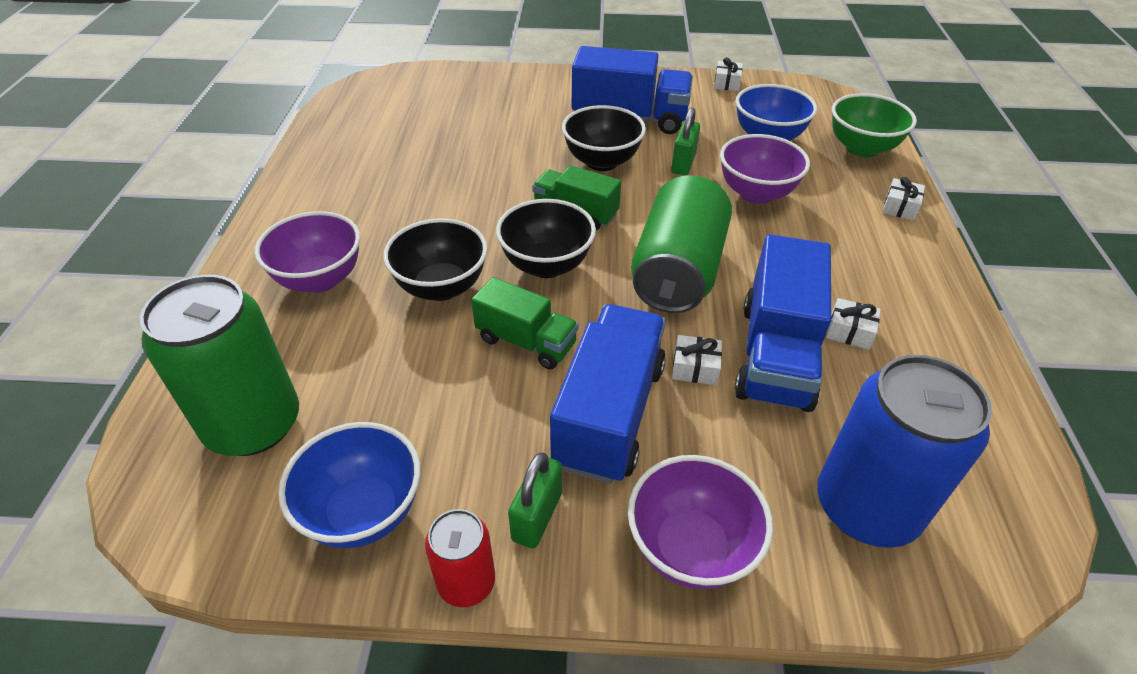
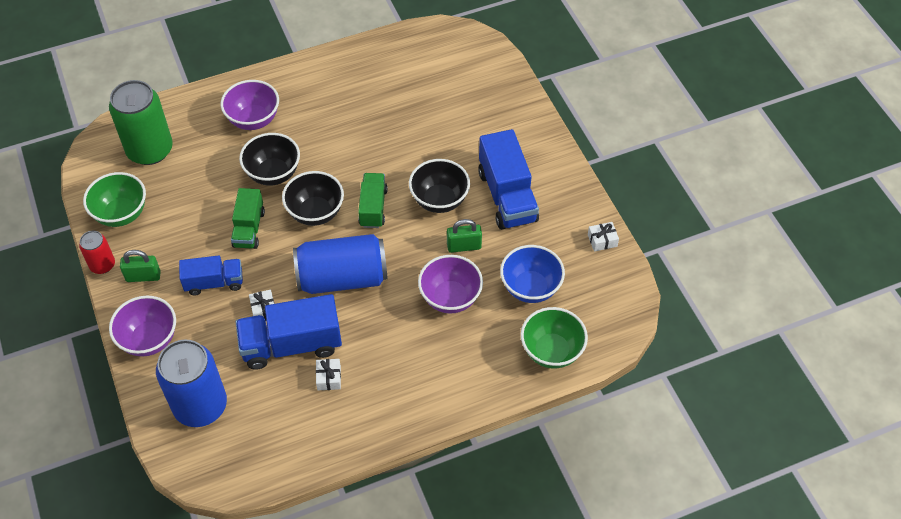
camera: 65 degrees right, 10 degrees up
blue bowl [278,422,421,548] -> green bowl [83,172,146,227]
blue truck [550,304,666,484] -> blue truck [179,255,243,296], size x0.61
green can [631,175,732,313] -> blue can [293,234,388,294]
white gift [883,177,925,221] -> none

